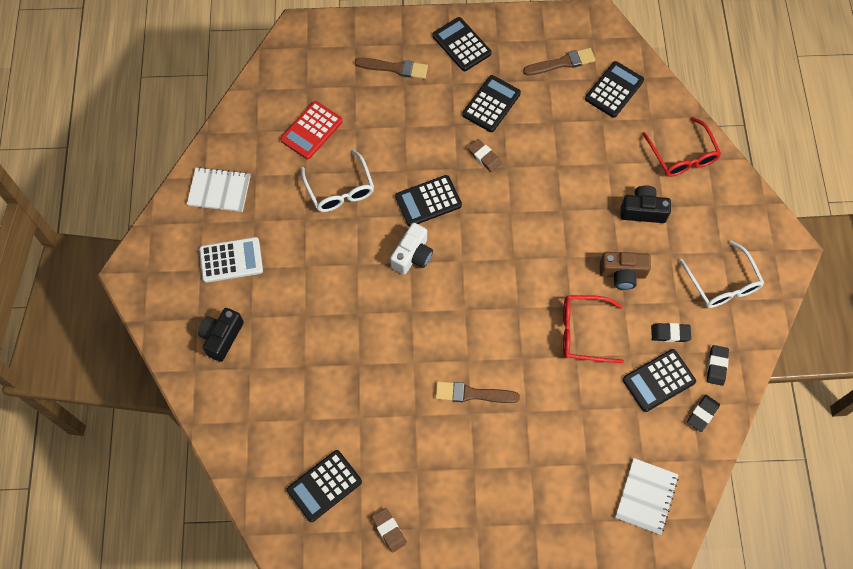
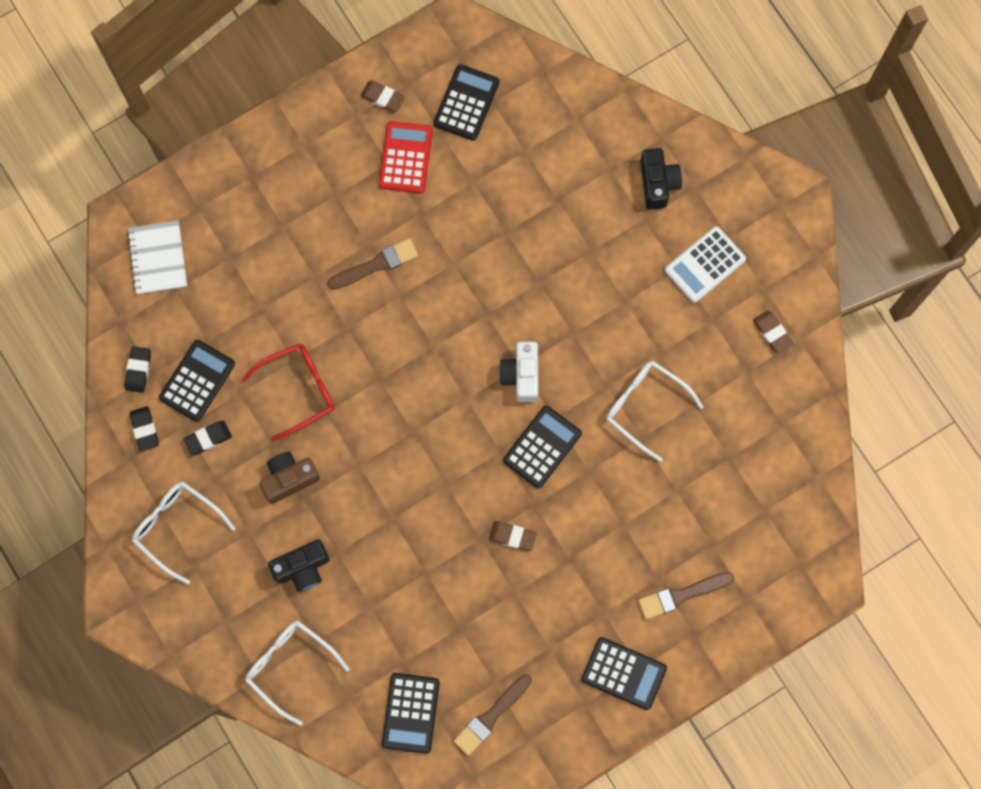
camera: 150 degrees right, 10 degrees up
white notebook [187,167,251,212] -> brown eraser [753,310,793,353]
red calculator [280,101,343,159] -> red calculator moved to [379,121,433,194]
black calculator [462,75,521,132] -> none
red glasses [642,117,721,177] -> white glasses [245,621,350,726]

